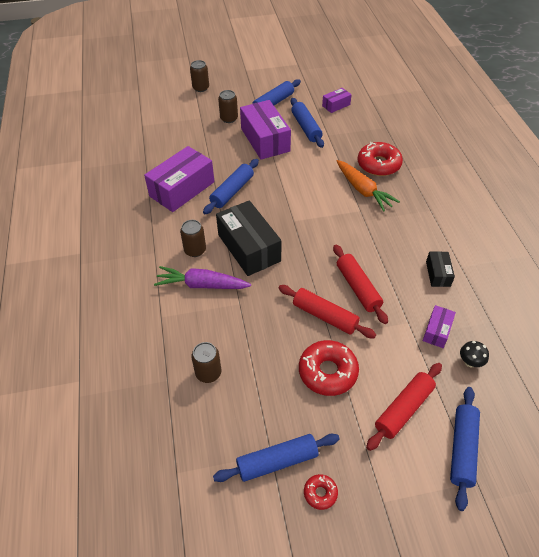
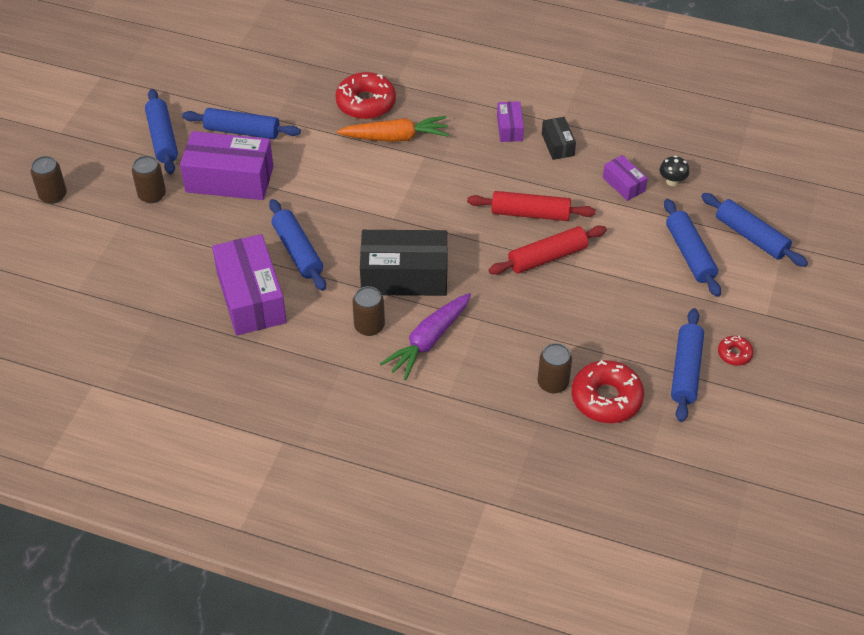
camera: 60 degrees left, 0 degrees up
red donut [299,340,359,396] -> red donut moved to [572,360,644,423]
purple box [322,88,352,113] -> purple box moved to [497,101,524,142]
red rolling pin [366,363,442,451] -> blue rolling pin [664,199,721,297]
black box [426,251,455,287] -> black box turned 45 degrees clockwise [542,117,576,160]

